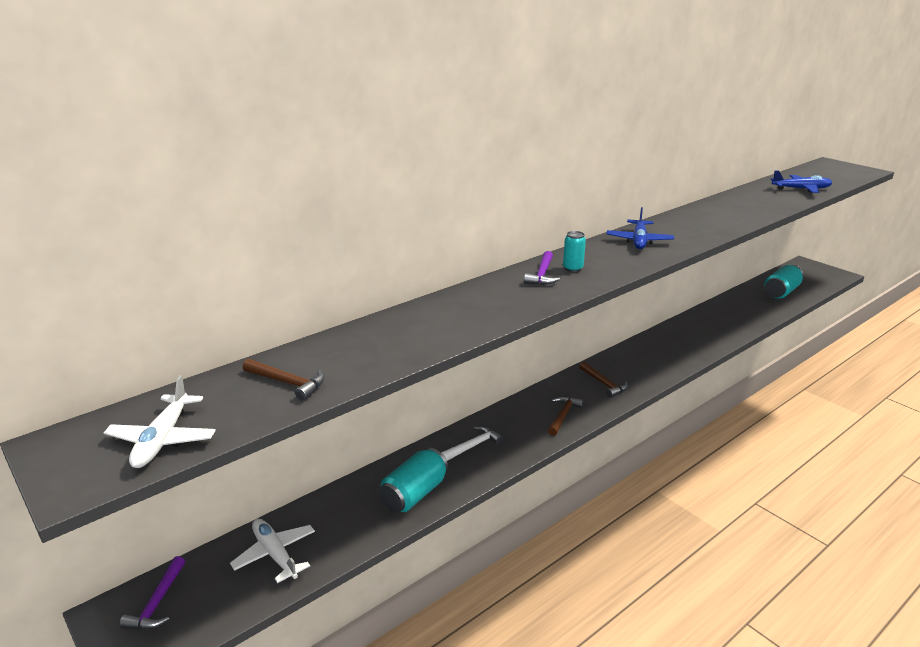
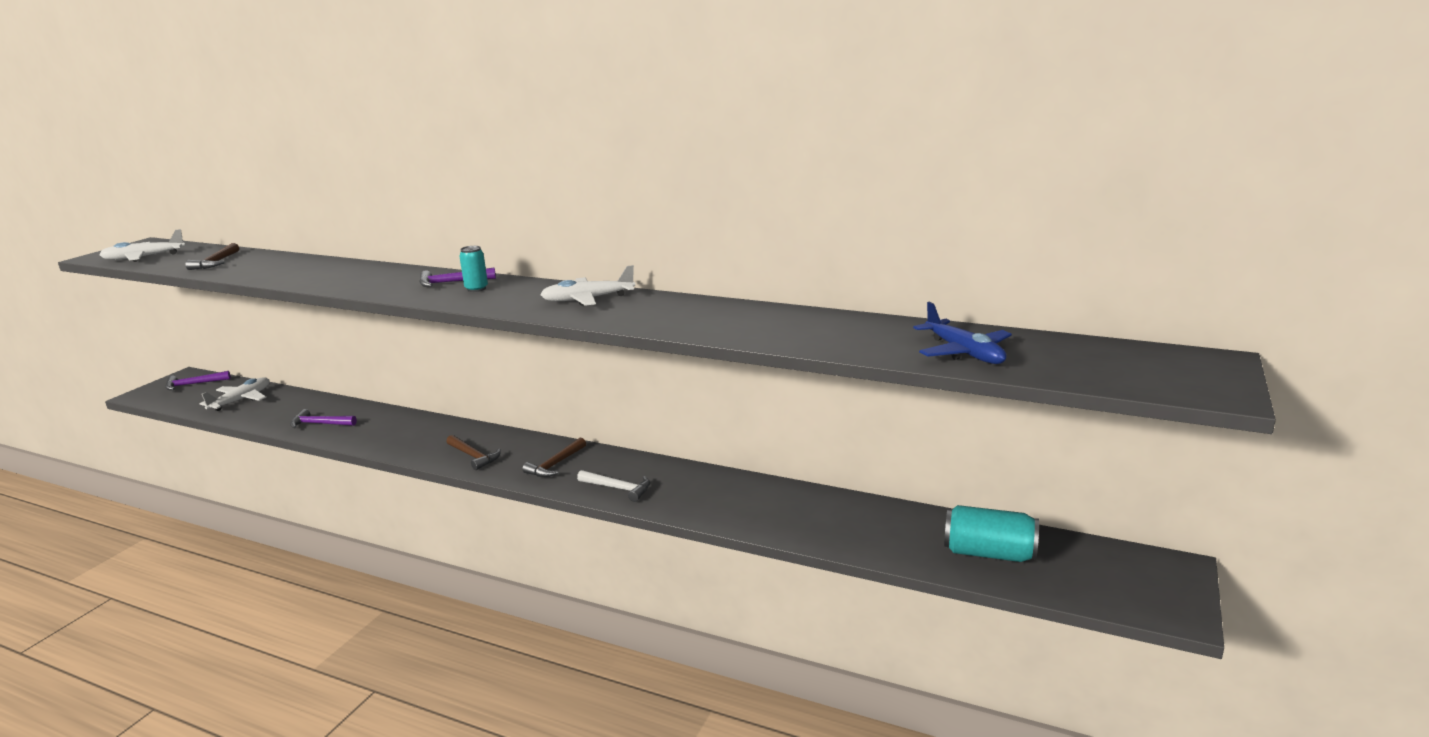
camera: 65 degrees right, 5 degrees down
turquoise can [378,448,448,513] -> purple hammer [290,409,357,429]
white hammer [441,426,503,461] -> white hammer moved to [577,470,650,502]
brown hammer [548,396,584,436] -> brown hammer turned 45 degrees clockwise [446,435,501,470]
blue plane [607,207,674,249] -> white plane [540,265,635,306]

